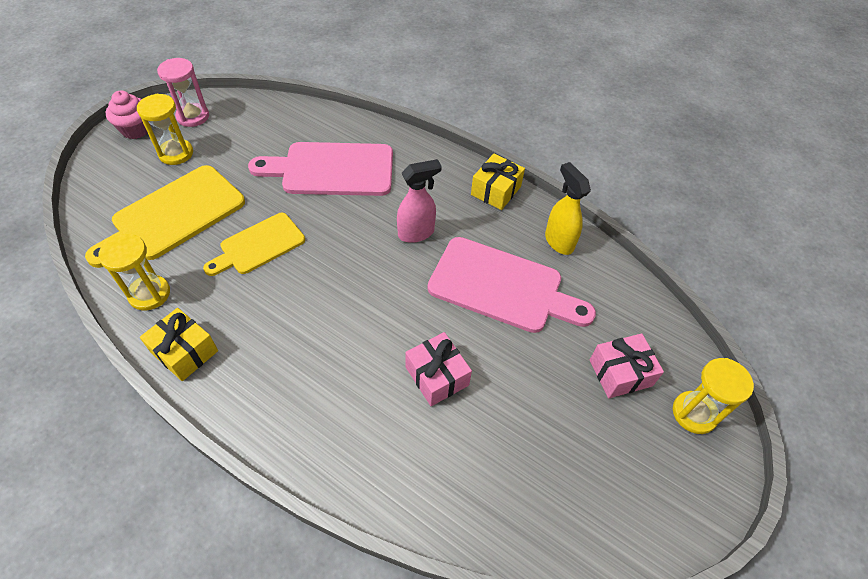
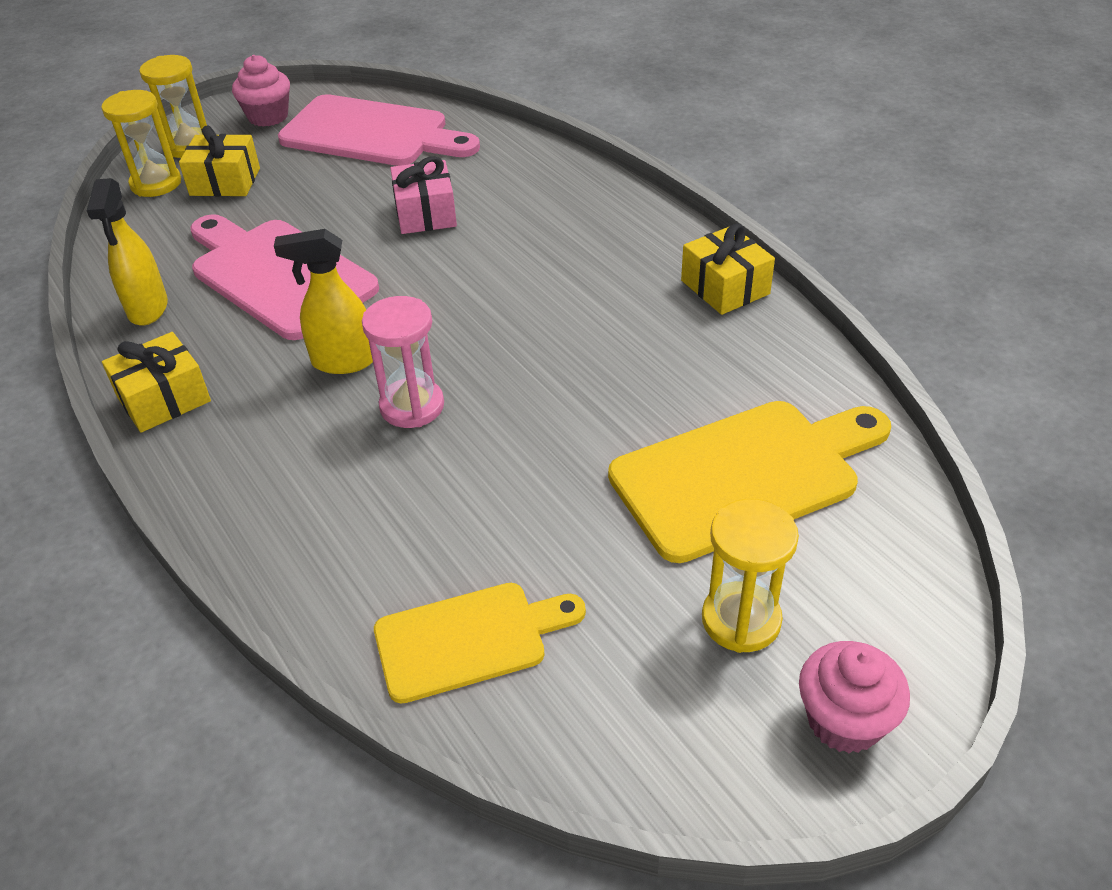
camera: 155 degrees left, 10 degrees down
yellow hourglass [98,234,170,311] -> yellow hourglass moved to [101,90,181,197]
pink hourglass [157,58,209,127] -> pink hourglass moved to [362,296,444,428]
yellow cutting board [203,213,305,276] -> yellow cutting board moved to [374,583,586,704]
pink cutting board [248,142,393,196] -> pink cutting board moved to [278,94,480,166]
pink spray bottle [397,159,442,243] -> yellow spray bottle [274,229,373,374]
pink gift [590,333,664,398] -> yellow gift [179,125,260,196]
none -> pink cupcake [232,55,290,127]

